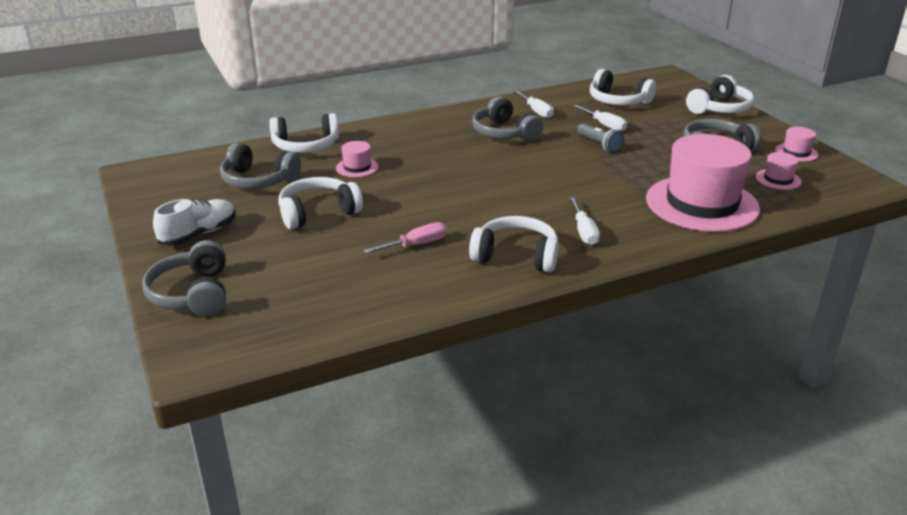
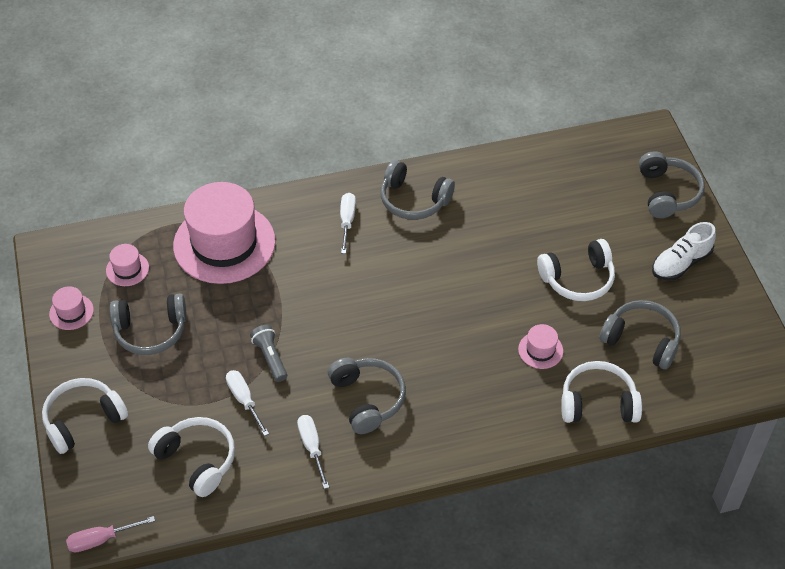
camera: 170 degrees left, 20 degrees up
pink screwdriver [364,222,447,253] -> pink screwdriver moved to [66,516,155,552]
white headphones [469,216,559,273] -> grey headphones [380,160,455,220]

